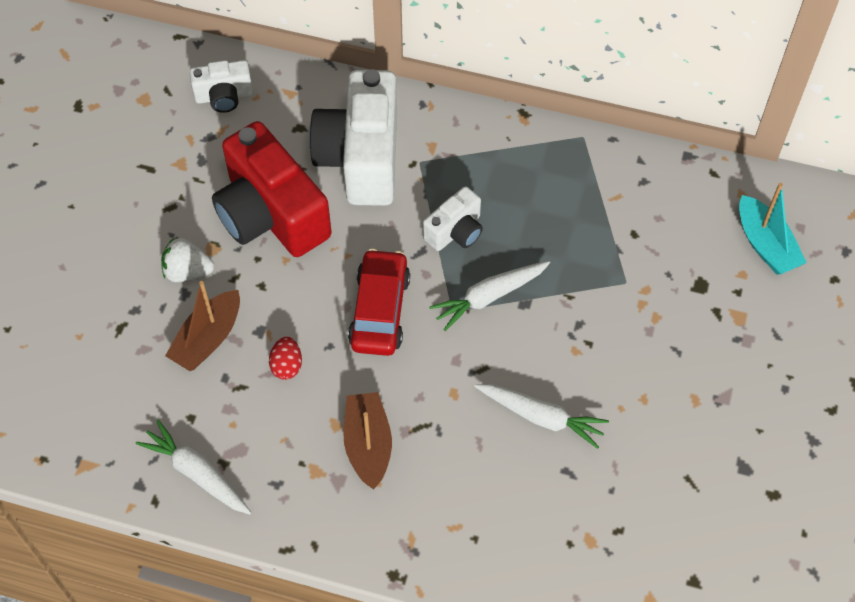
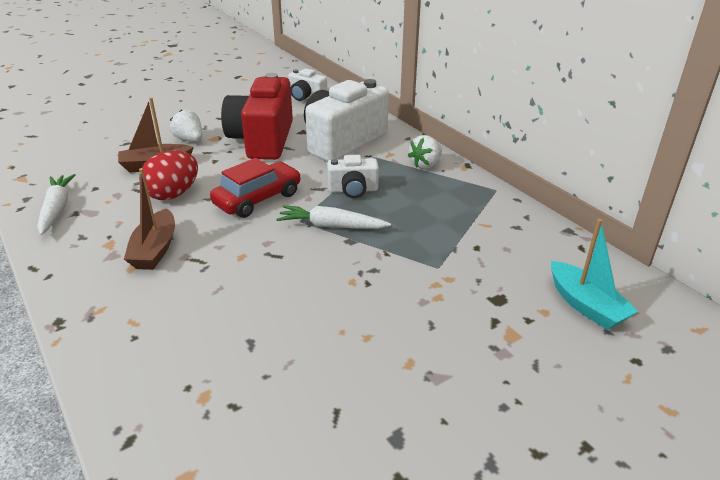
camera: 40 degrees right, 25 degrees down
red egg [269,337,302,380] -> red egg [139,151,198,200], size x1.78
brown boat [343,392,392,490] -> brown boat turned 150 degrees clockwise [124,168,175,270]
white carrot [474,384,609,449] -> none
turquoise boat [739,183,807,274] -> turquoise boat turned 45 degrees counterclockwise [551,219,639,330]
none -> white strawberry [408,135,442,169]

